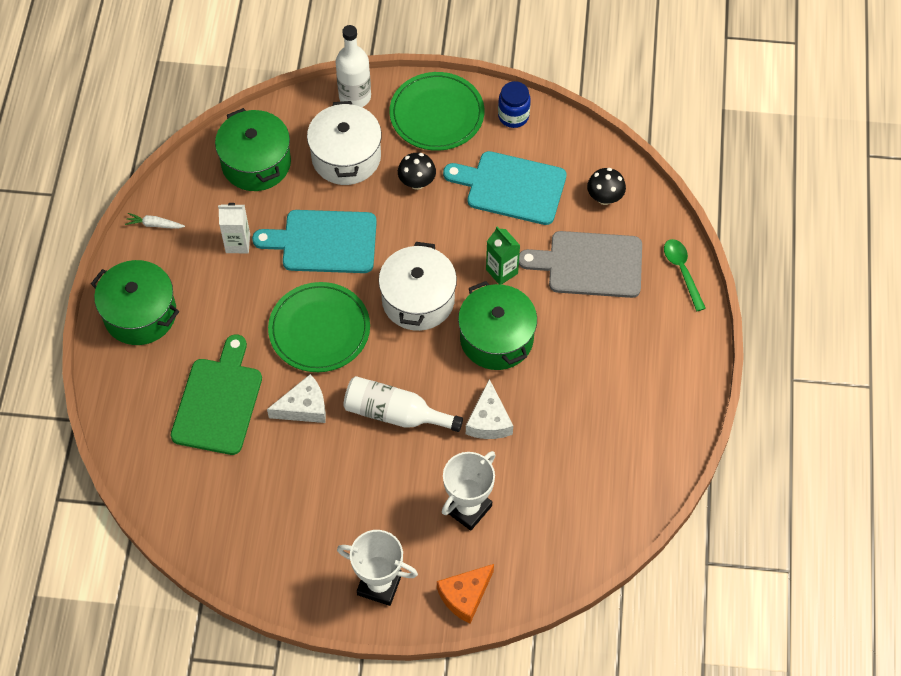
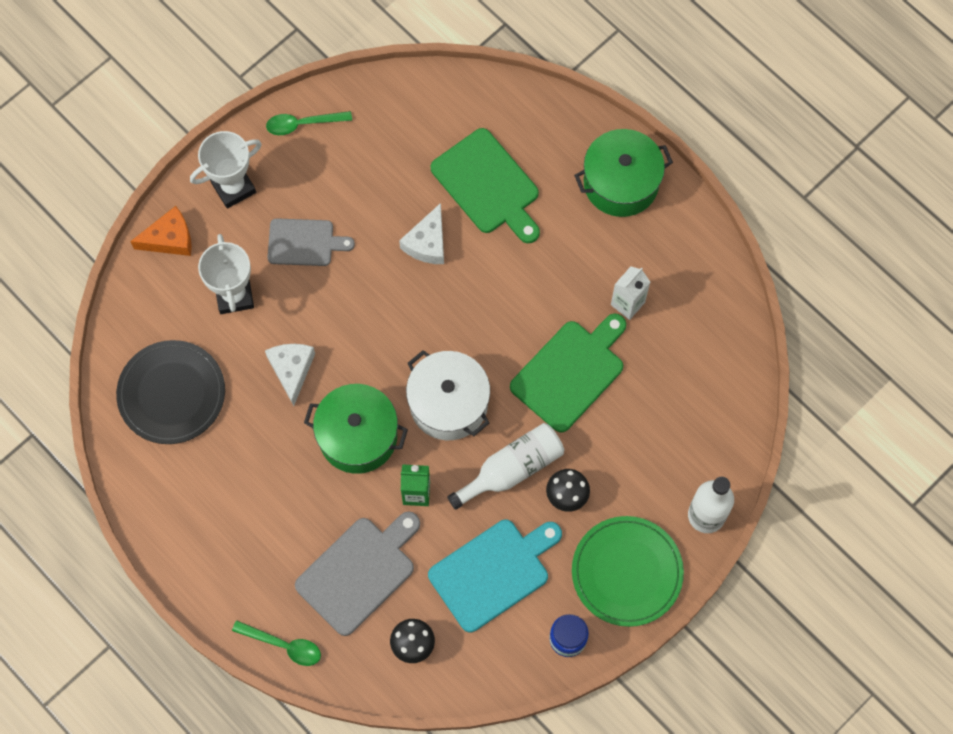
camera: 130 degrees right, 10 degrees up
white carrot [125,213,185,229] -> none
green pot [215,108,291,191] -> none
turquoise cutting board [252,210,377,273] -> green cutting board [510,313,626,433]
green plate [268,282,370,372] -> none
white pot [307,101,382,185] -> none
white bottle [343,376,463,432] -> white bottle moved to [447,423,564,510]
orange cheese [437,564,494,624] -> orange cheese turned 75 degrees clockwise [130,206,192,256]
white cheese [466,379,513,439] -> white cheese turned 45 degrees clockwise [265,344,315,406]
none -> black plate [116,340,225,444]
none -> green spoon [266,111,352,135]
none -> grey cutting board [268,218,355,266]

